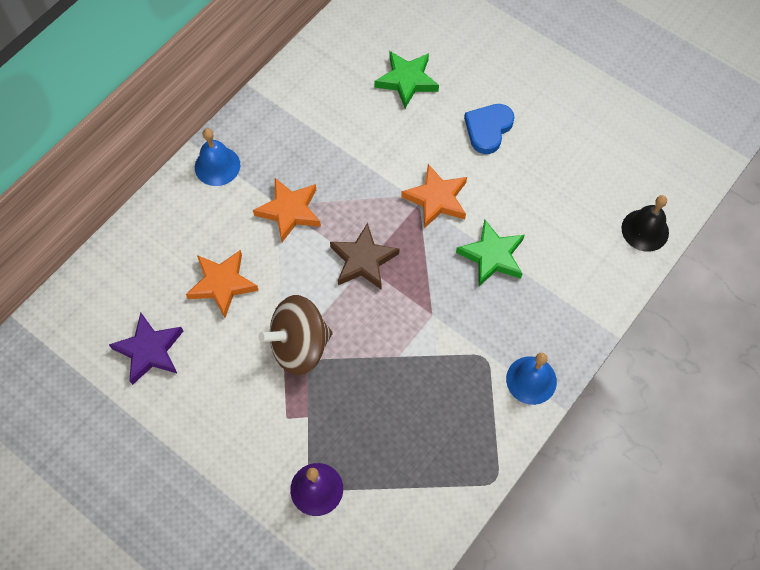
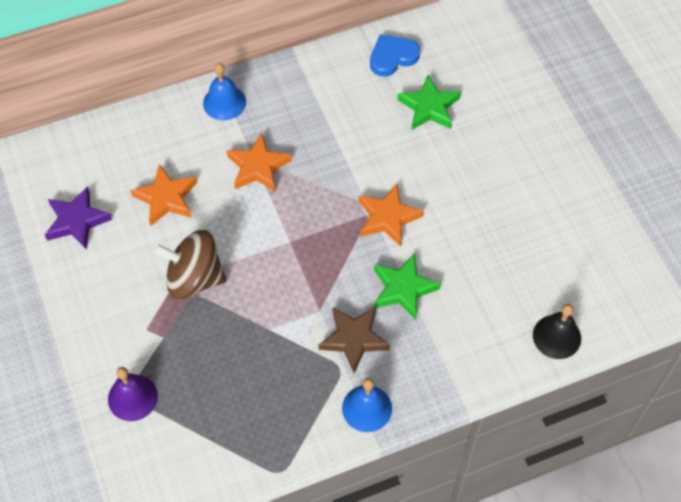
camera: 30 degrees right, 5 degrees down
brown star [330,223,399,290] -> brown star moved to [318,307,390,373]
blue heart [464,104,515,154] -> blue heart moved to [370,34,420,77]

